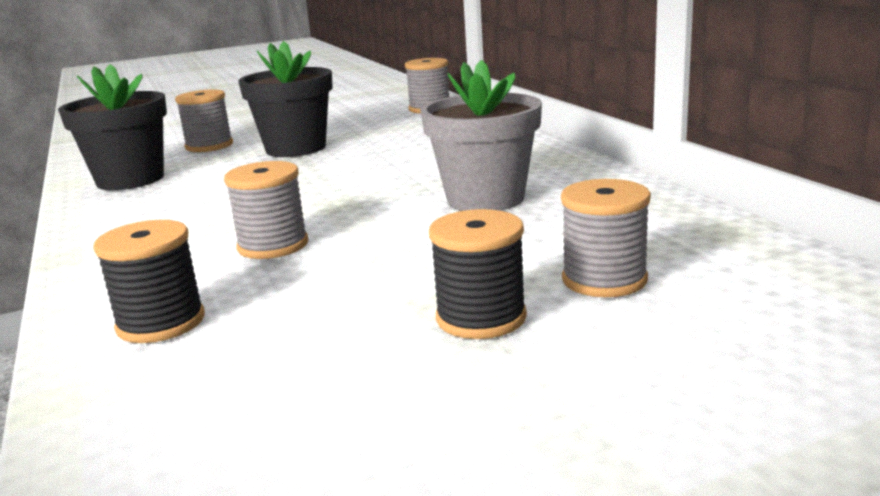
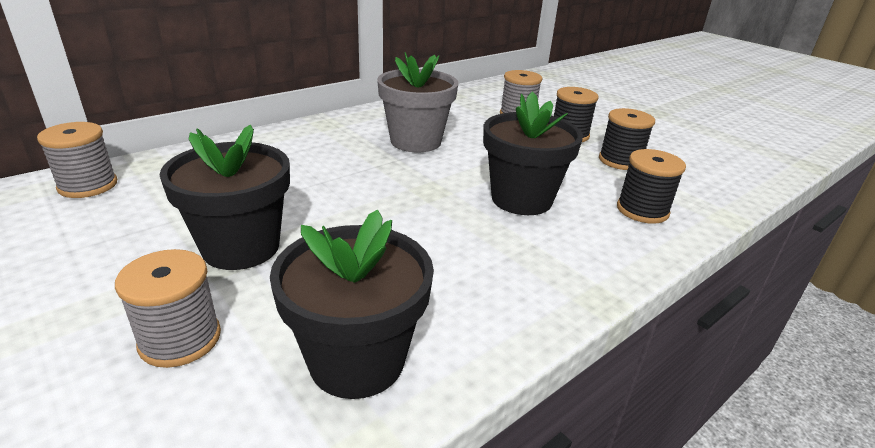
camera: 110 degrees left, 10 degrees up
grey spool [224,161,308,259] -> black flower pot [483,91,583,215]
none -> black spool [599,108,655,170]

